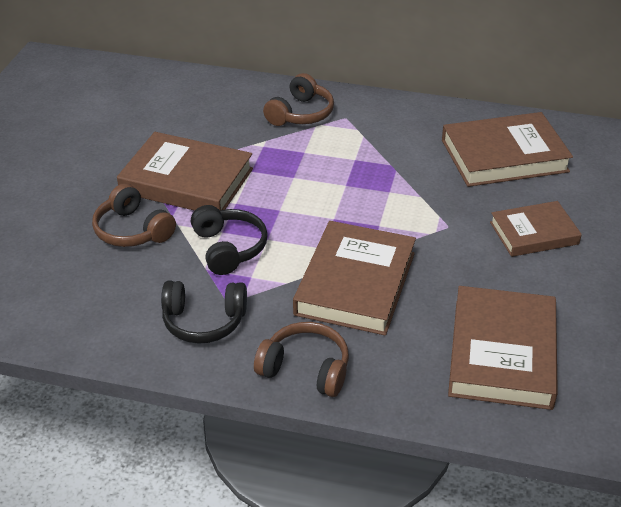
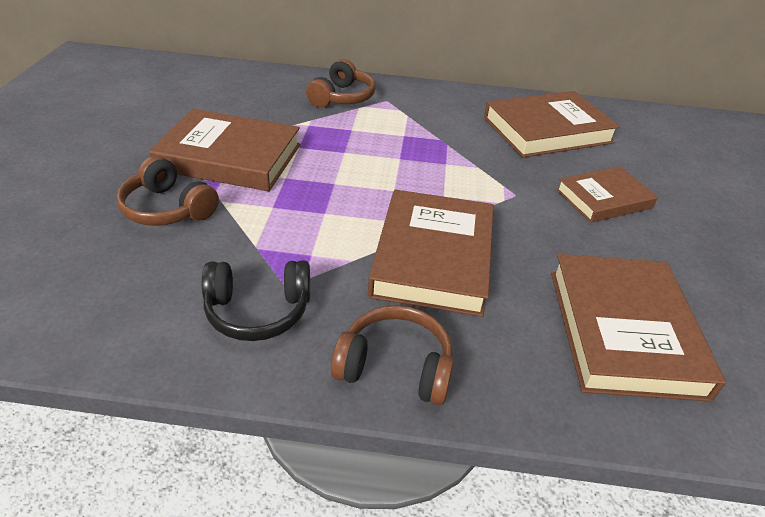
camera: 10 degrees left, 0 degrees up
black headphones [191,205,268,275] -> none

